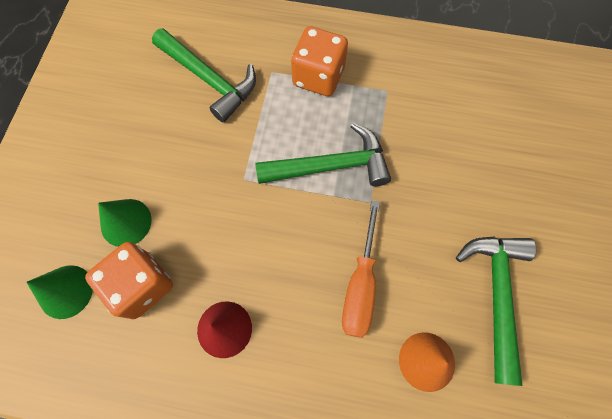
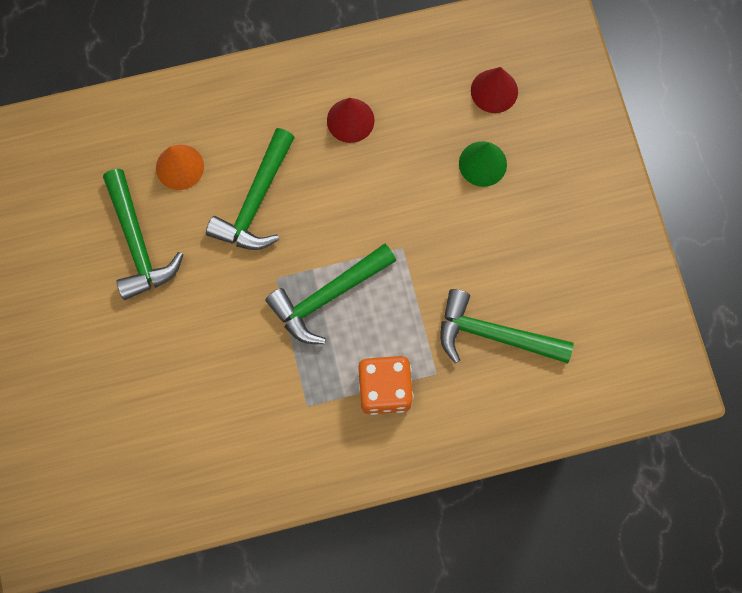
camera: 155 degrees right, 5 degrees up
green cone [26,265,93,319] -> red cone [471,67,518,113]
orange dice [85,242,173,319] -> none
orange screwdriver [342,200,380,338] -> green hammer [206,128,295,250]

